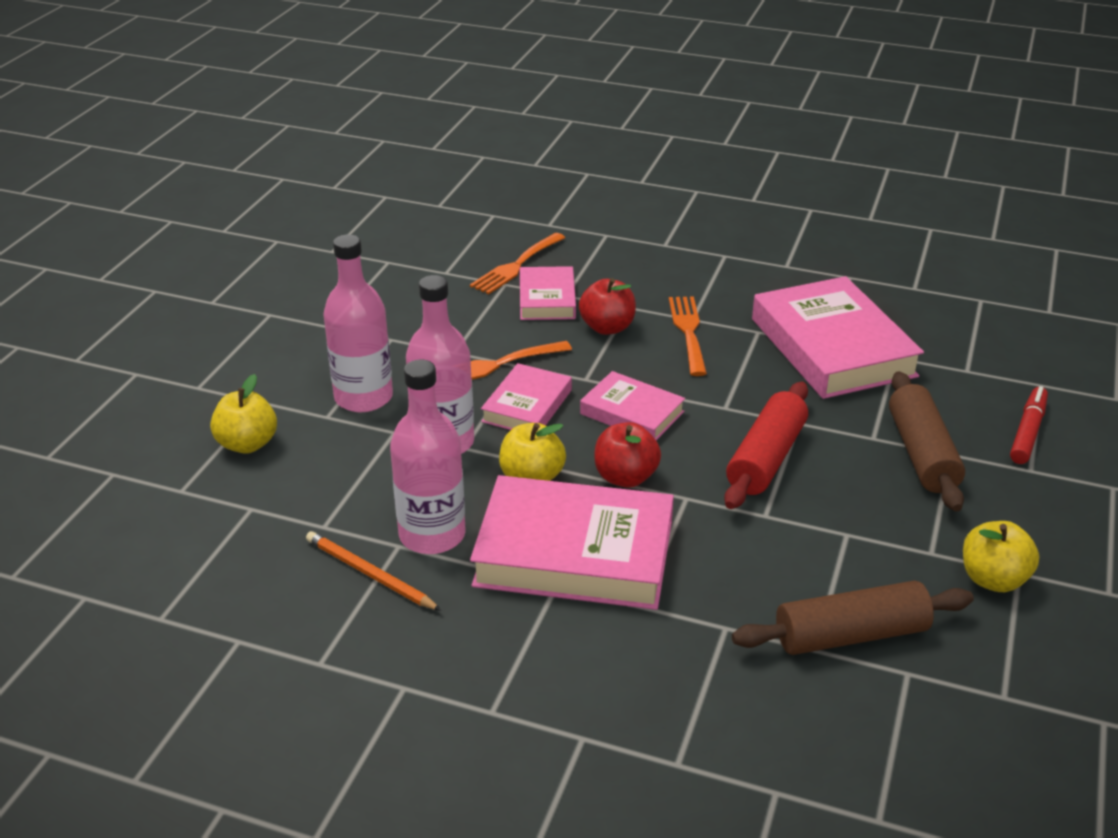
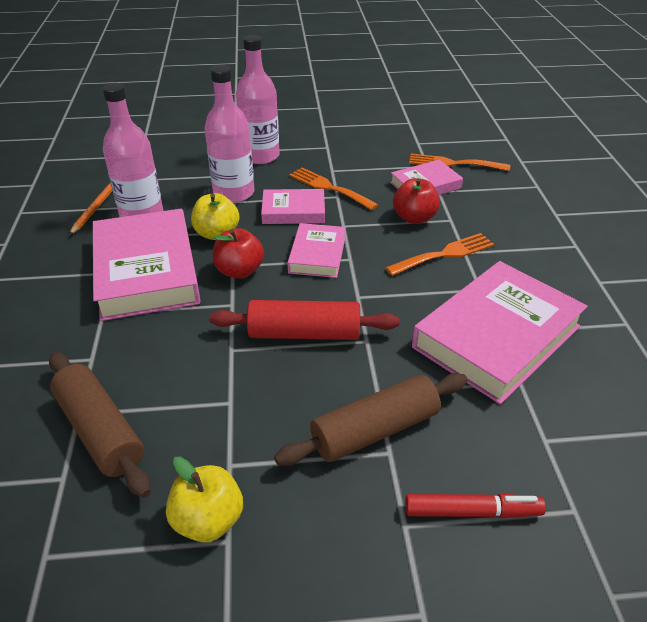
camera: 65 degrees right, 5 degrees up
yellow apple [210,374,277,454] -> none

